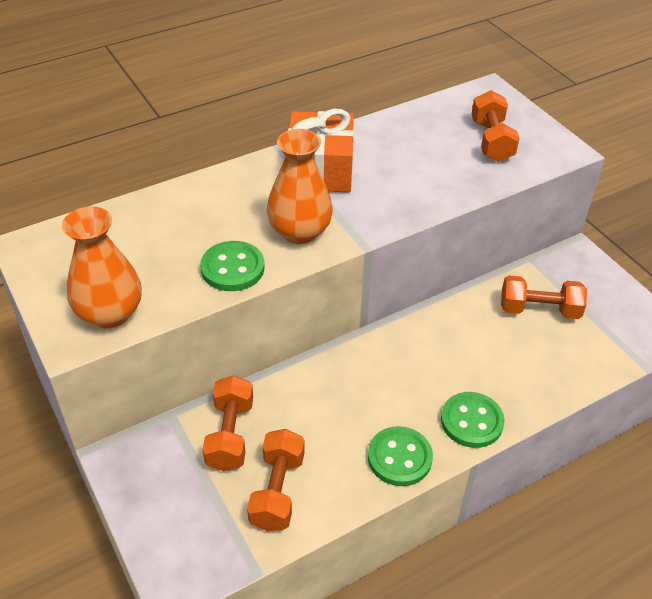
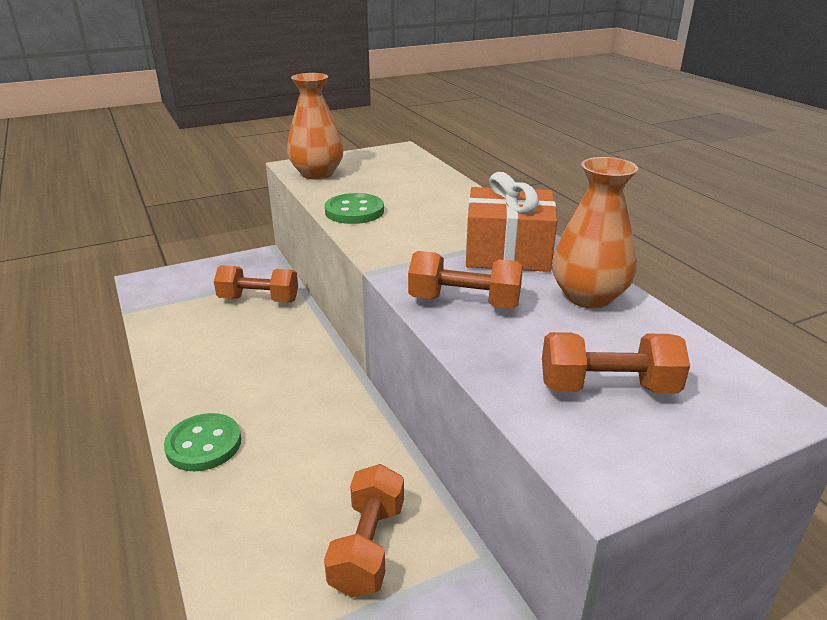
camera: 95 degrees right, 15 degrees down
orange dumbbell [247,429,305,532] -> orange dumbbell moved to [408,251,523,309]
orange vase [267,129,333,244] -> orange vase moved to [552,157,638,309]
green button [368,426,433,486] -> none

